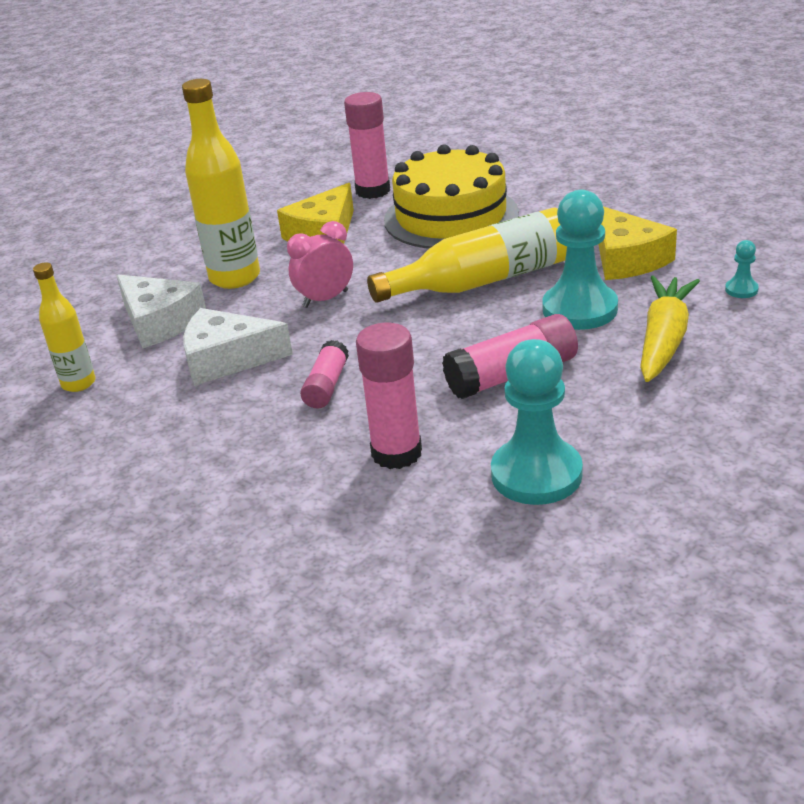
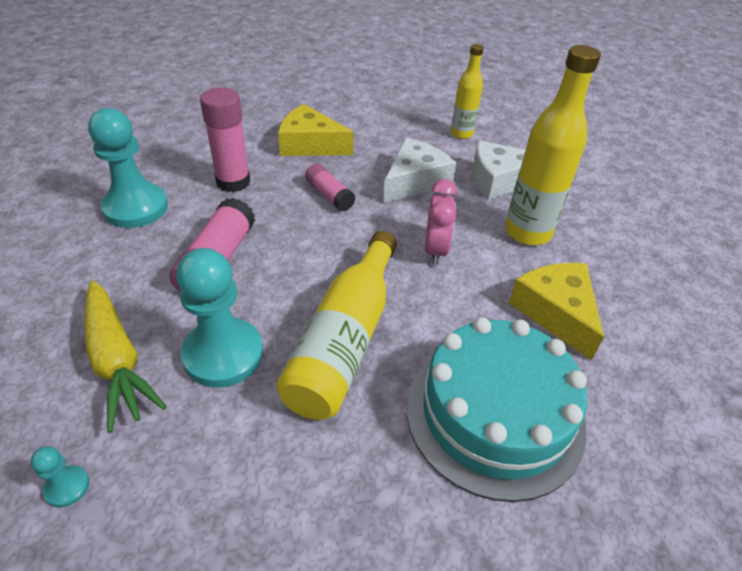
camera: 125 degrees right, 10 degrees up
pink glue stick [344,92,390,199] -> none
yellow cake [384,144,519,249] -> turquoise cake [407,317,587,502]
yellow cheese [598,206,677,280] -> yellow cheese moved to [278,104,354,156]

